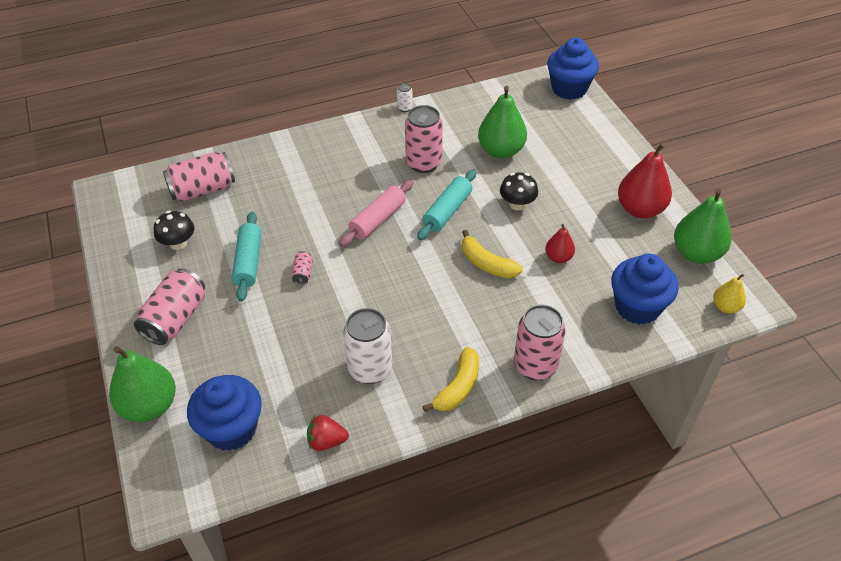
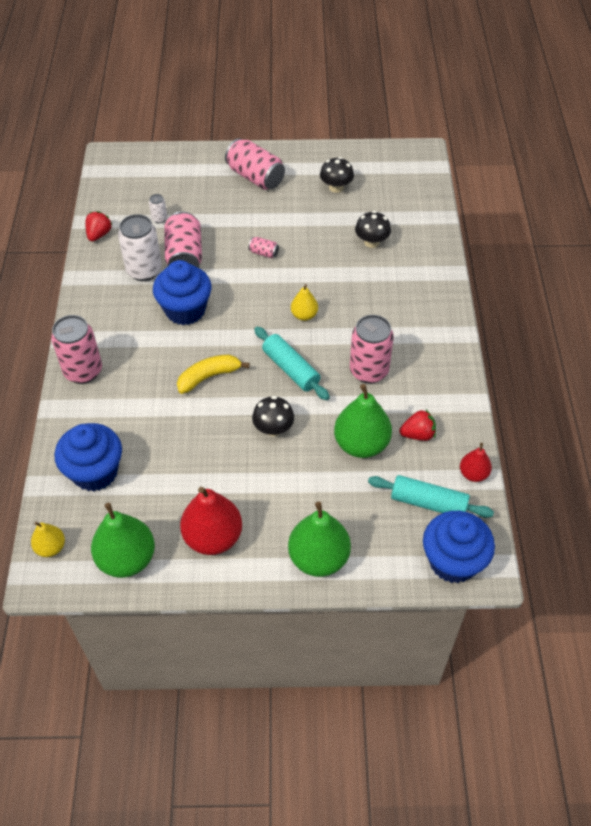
camera: 110 degrees right, 5 degrees up
green pear [109,346,176,422] -> green pear moved to [288,501,351,577]
pink can [163,152,235,202] -> pink can moved to [164,211,202,268]
blue cupcake [187,375,262,451] -> blue cupcake moved to [153,260,212,325]
turquoise rolling pin [232,212,262,302] -> turquoise rolling pin moved to [368,475,494,518]
pink rolling pin [339,180,414,247] -> yellow pear [291,284,318,321]
white can [397,83,413,112] -> white can moved to [149,194,167,223]
yellow banana [422,347,479,412] -> none
red pear [545,224,575,263] -> red pear moved to [460,443,492,482]
none -> black mushroom [355,211,391,248]
none -> red strawberry [399,410,436,441]

